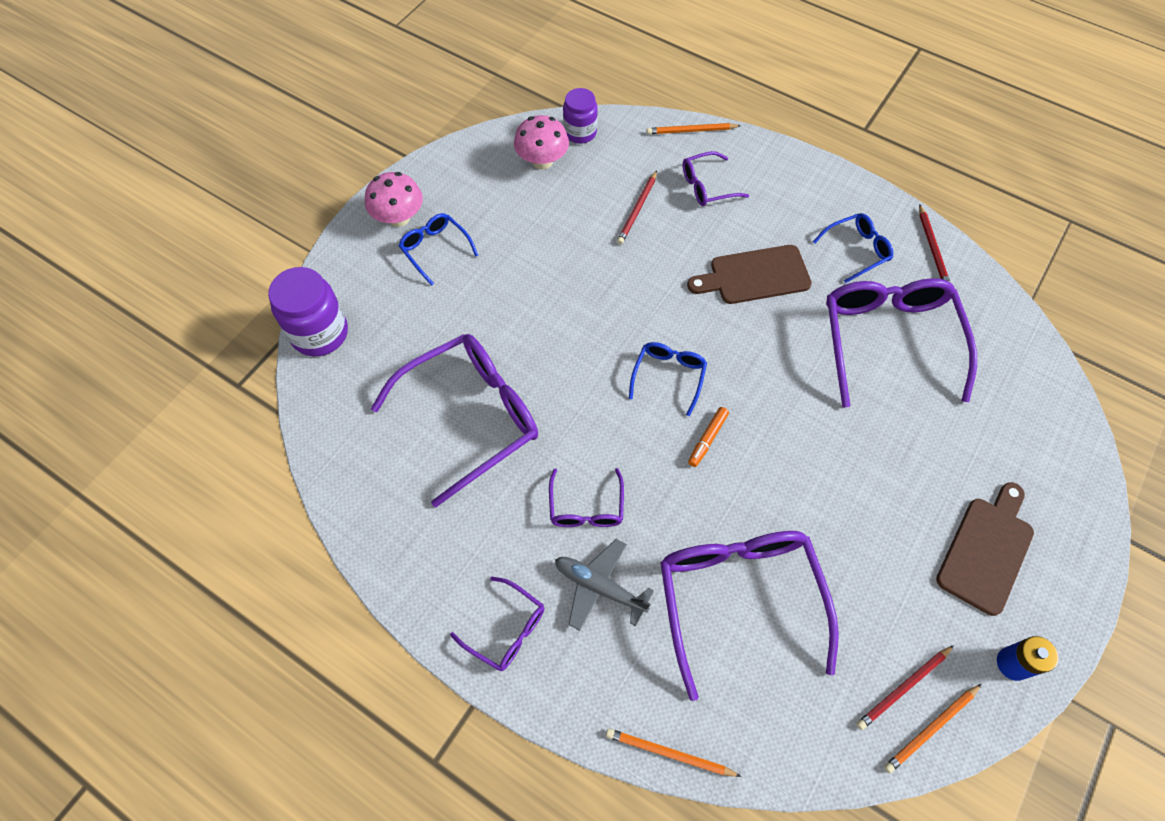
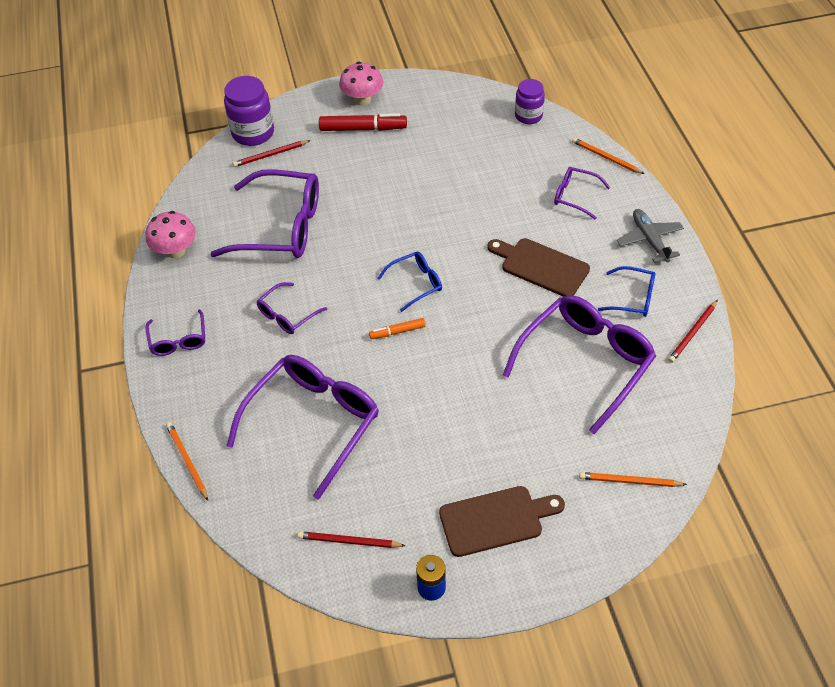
camera: 45 degrees right, 10 degrees down
blue glasses [399,213,479,286] -> red marker [319,113,407,131]
pink mushroom [514,115,569,170] -> pink mushroom moved to [146,211,196,258]
grey plane [555,539,654,631] -> grey plane moved to [617,209,684,263]
red pencil [617,171,657,244] -> red pencil moved to [232,140,311,167]
orange pencil [884,684,982,773] -> orange pencil moved to [579,472,687,487]

